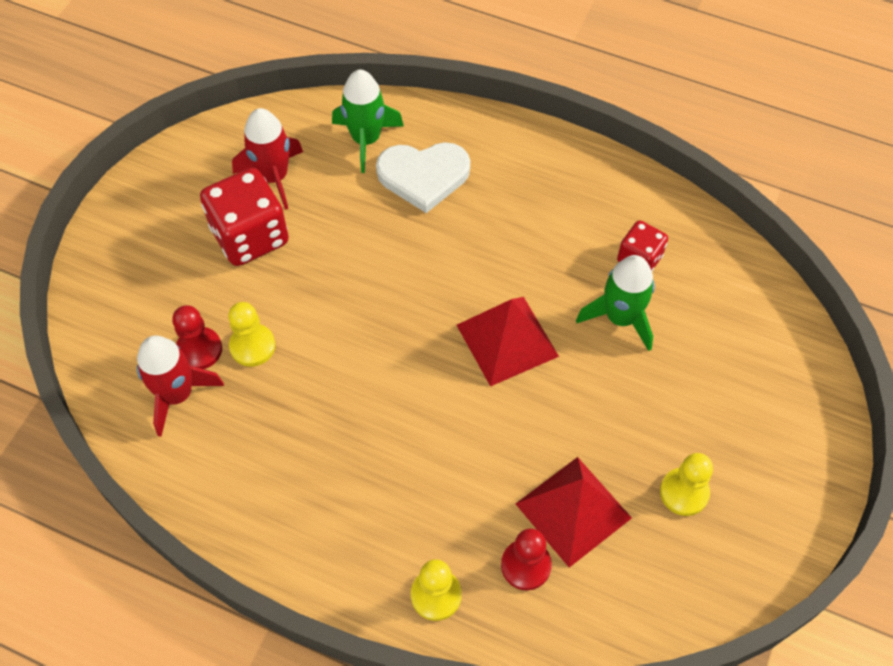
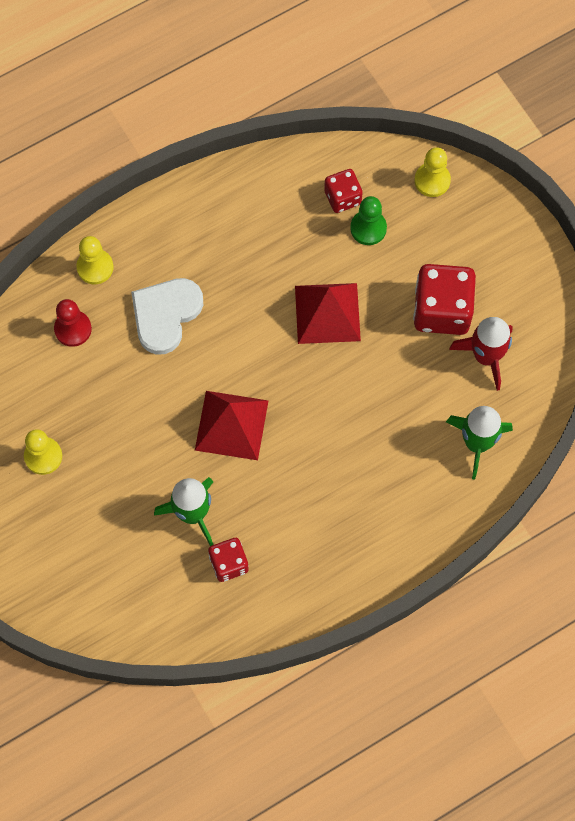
camera: 125 degrees right, 10 degrees up
red rocket [137,336,224,437] -> red dice [324,169,363,213]
red pawn [172,305,222,369] -> green pawn [350,196,387,245]
yellow pawn [228,302,275,367] -> yellow pawn moved to [414,147,451,197]
white heart [376,142,470,213] -> white heart moved to [131,278,203,354]
red pyramid [516,457,632,568] -> red pyramid moved to [295,283,361,344]

